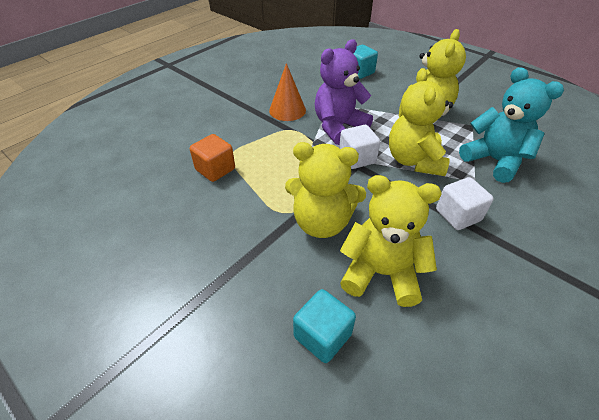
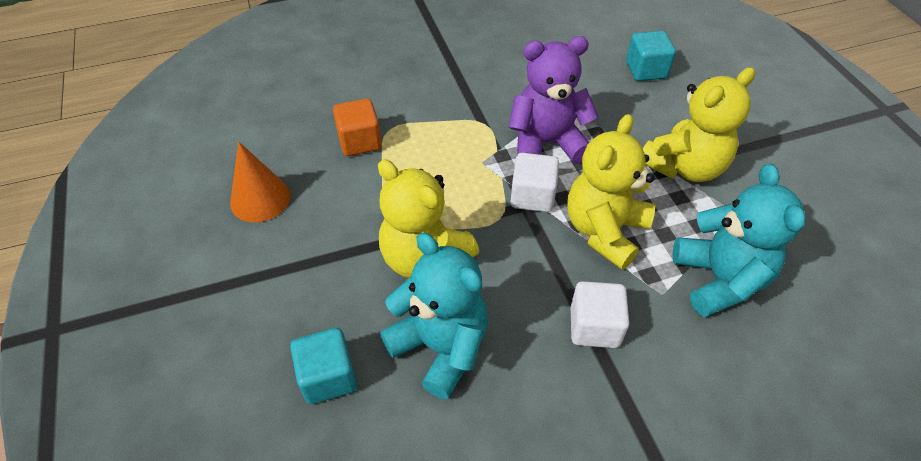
camera: 30 degrees right, 5 degrees up
orange cone [269,63,306,121] -> orange cone moved to [230,142,291,222]
yellow teddy bear [340,175,441,307] -> turquoise teddy bear [380,233,488,400]

